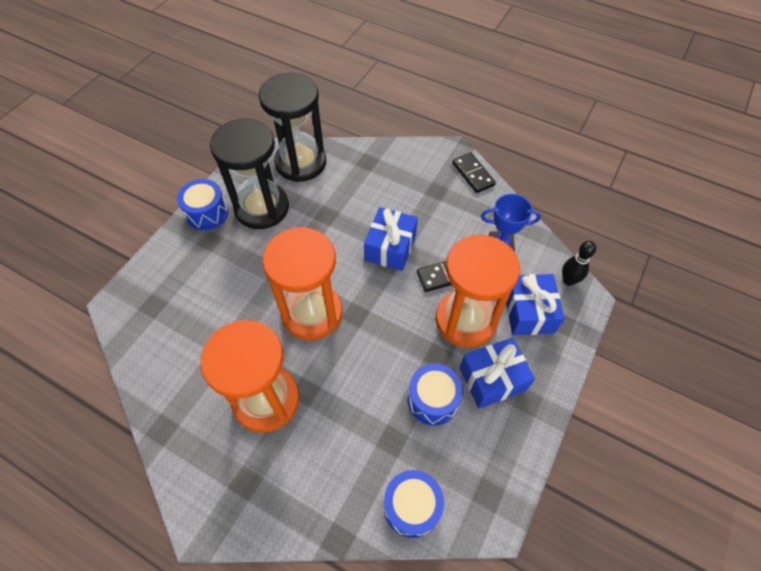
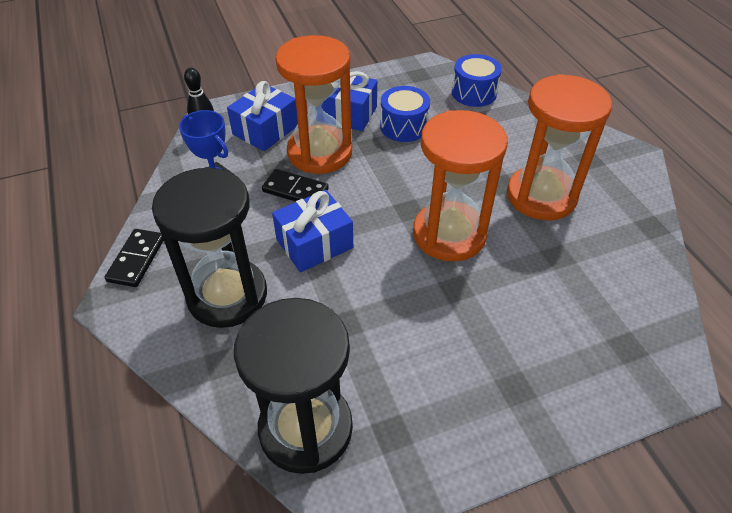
camera: 140 degrees left, 10 degrees down
blue drum [177,179,228,231] -> none
black hourglass [210,119,289,229] -> black hourglass moved to [152,167,267,328]

